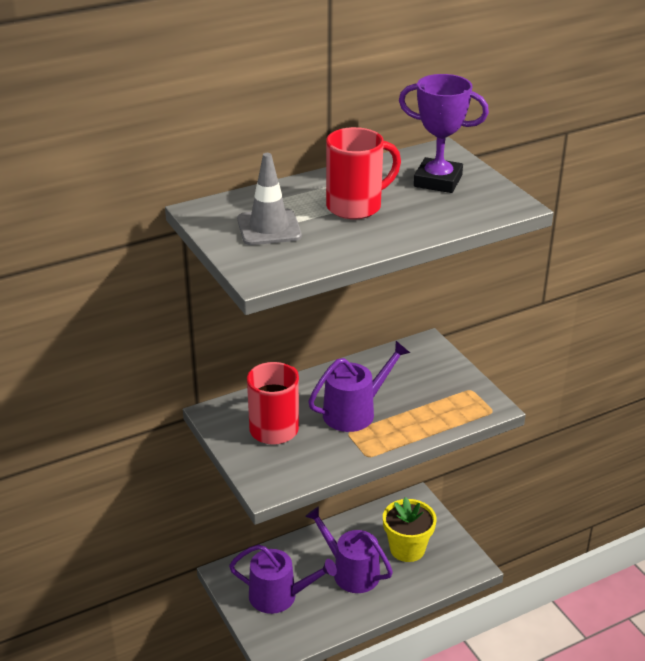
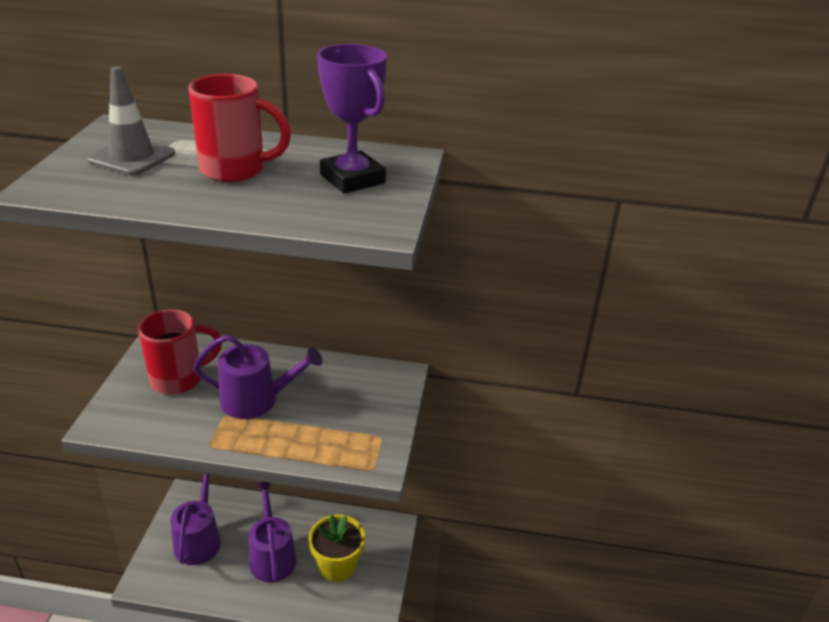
camera: 35 degrees right, 0 degrees up
purple watering can [229,544,337,614] -> purple watering can turned 135 degrees counterclockwise [170,473,221,565]

